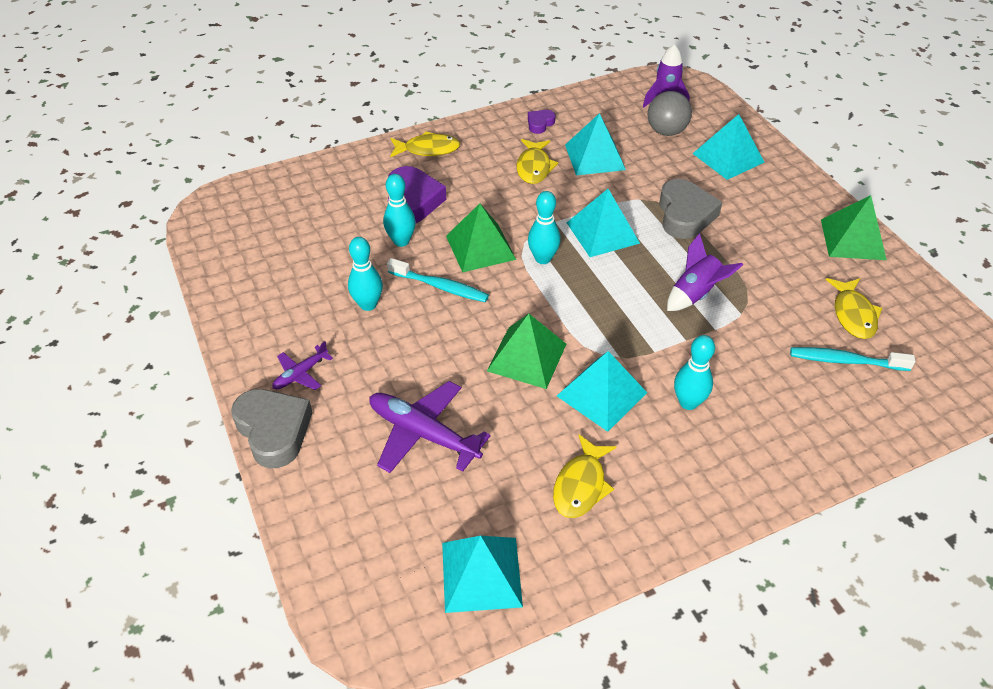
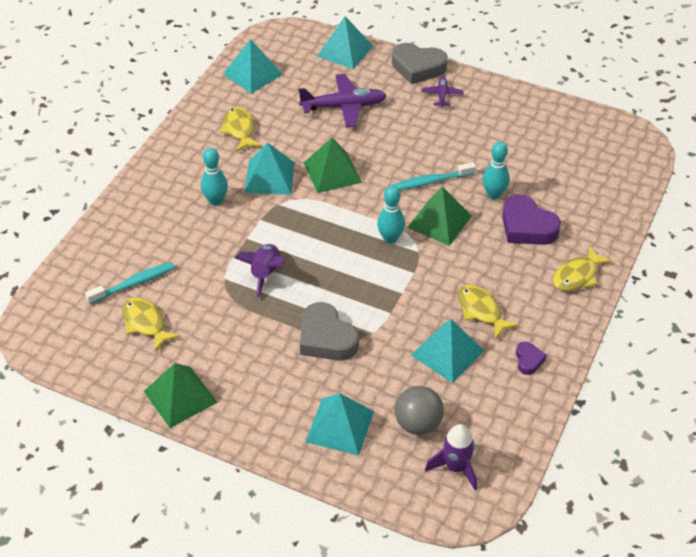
camera: 140 degrees right, 0 degrees up
turquoise bowling pin [348,237,383,311] -> none
turquoise pyramid [567,189,640,257] -> turquoise pyramid moved to [317,17,373,69]

